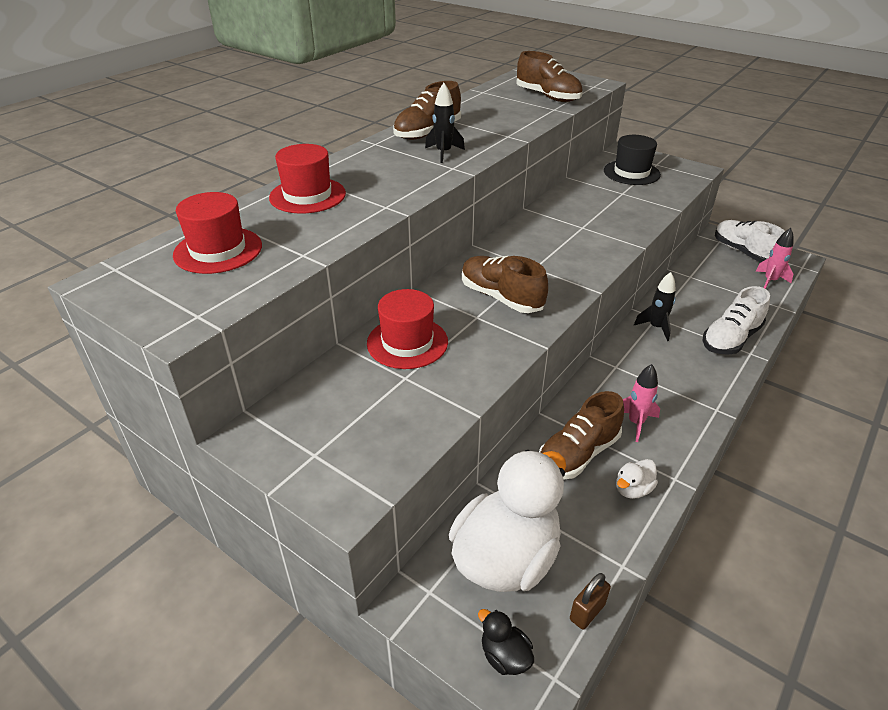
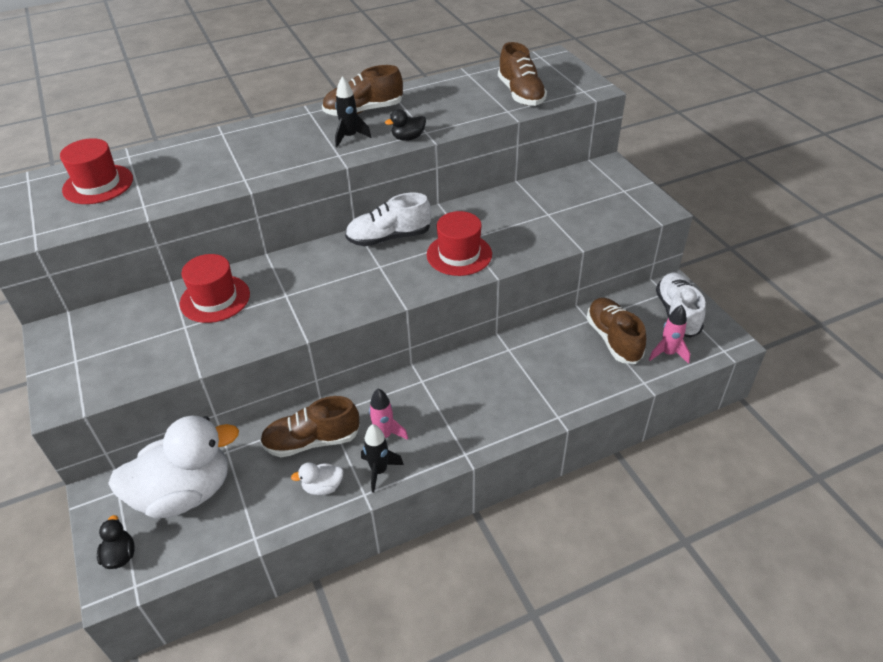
camera: 30 degrees right, 5 degrees up
red hat [269,144,346,213] -> red hat moved to [427,211,492,276]
brown shoe [462,256,548,313] -> brown shoe moved to [586,298,646,364]
brown padlock [570,573,611,630] -> none
black hat [604,135,661,185] -> none
black rocket [634,272,676,341] -> black rocket moved to [361,424,404,493]
white shoe [703,286,770,355] -> white shoe moved to [345,193,431,246]
none -> black duck [385,109,426,141]

